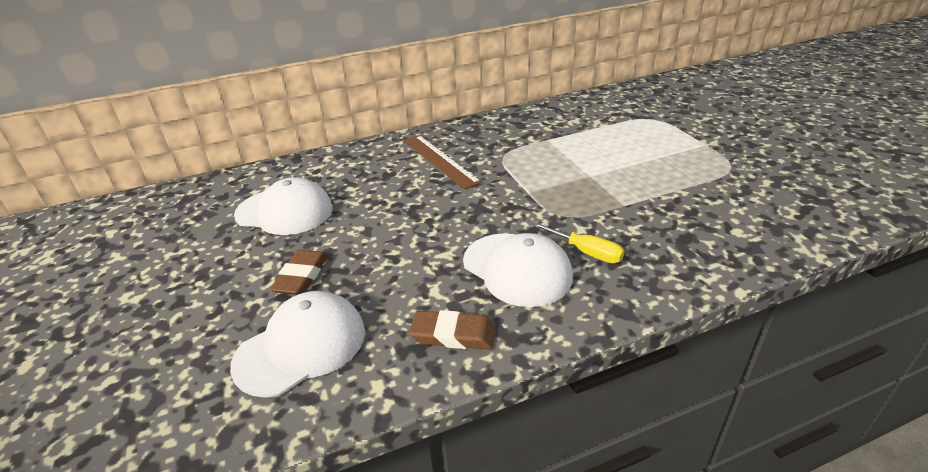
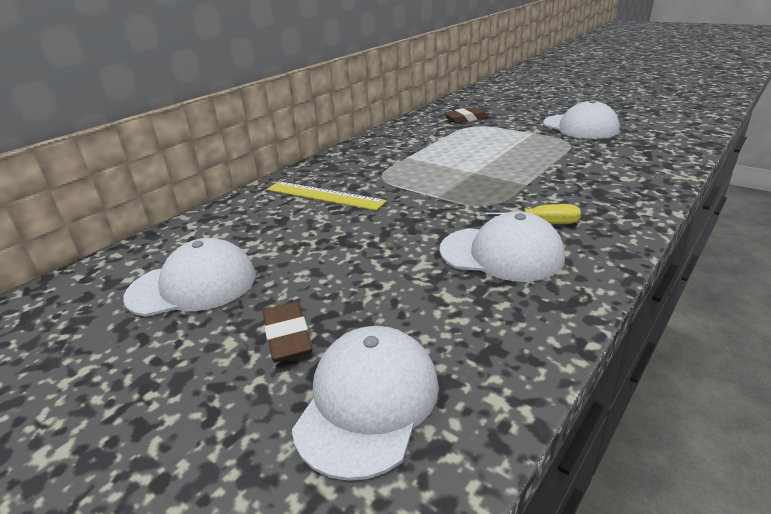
camera: 30 degrees left, 5 degrees down
brown ruler [404,135,482,189] -> yellow ruler [267,181,387,211]
brown eraser [409,310,496,350] -> brown eraser moved to [444,107,489,123]
none -> white cap [543,100,620,139]

